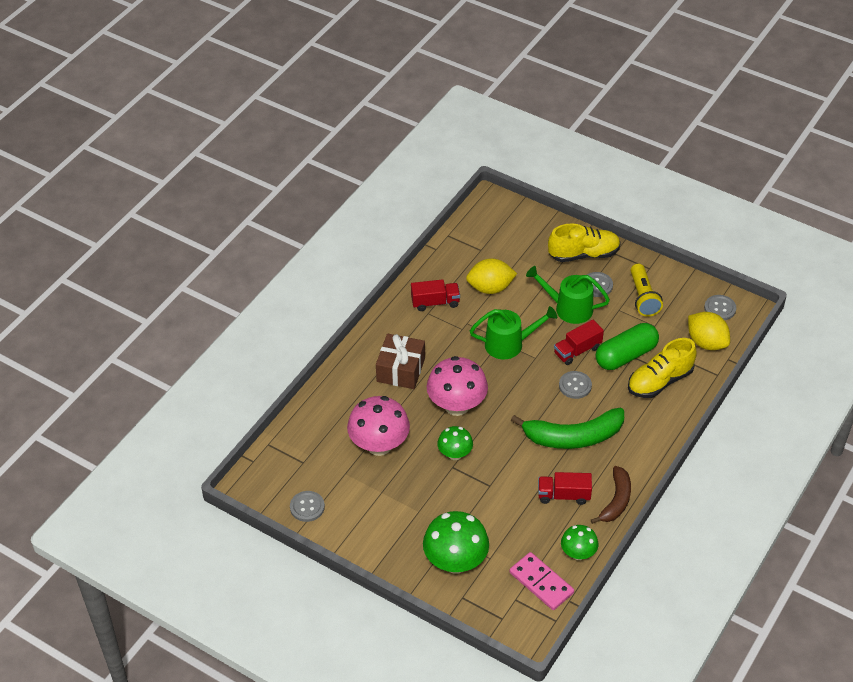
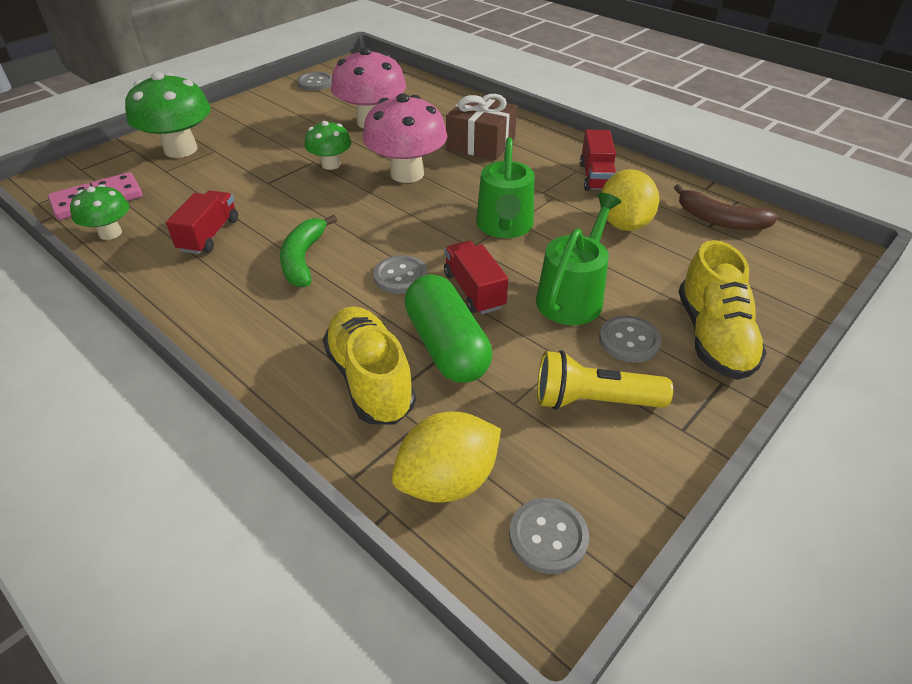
camera: 100 degrees right, 5 degrees down
green banana [511,408,624,449] -> green banana [280,215,337,287], size x0.63
brown banana [591,466,631,524] -> brown banana moved to [674,184,779,230]

